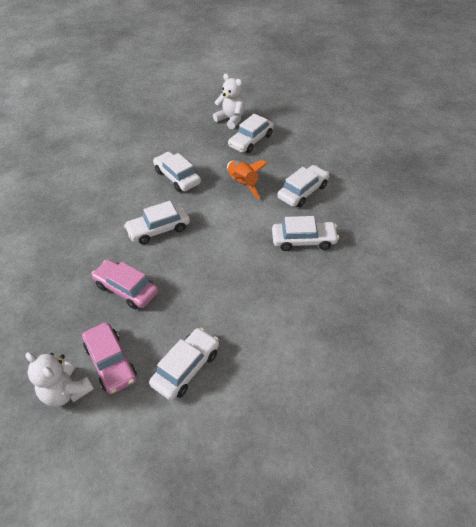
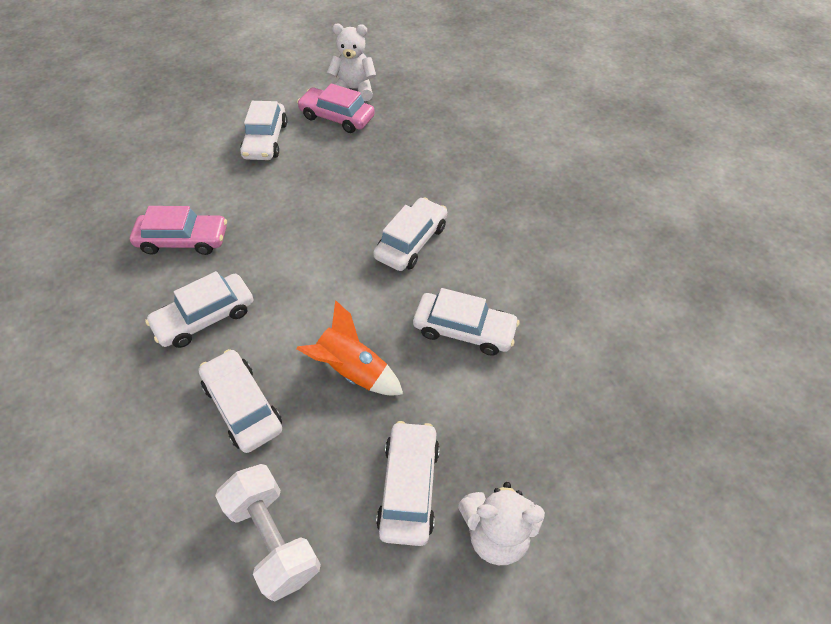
camera: 145 degrees right, 5 degrees up
pink car [91,260,158,309] -> pink car moved to [130,206,227,255]
white car [277,165,329,207] -> white car turned 135 degrees clockwise [198,349,282,453]
none -> white dumbbell [215,464,321,601]

